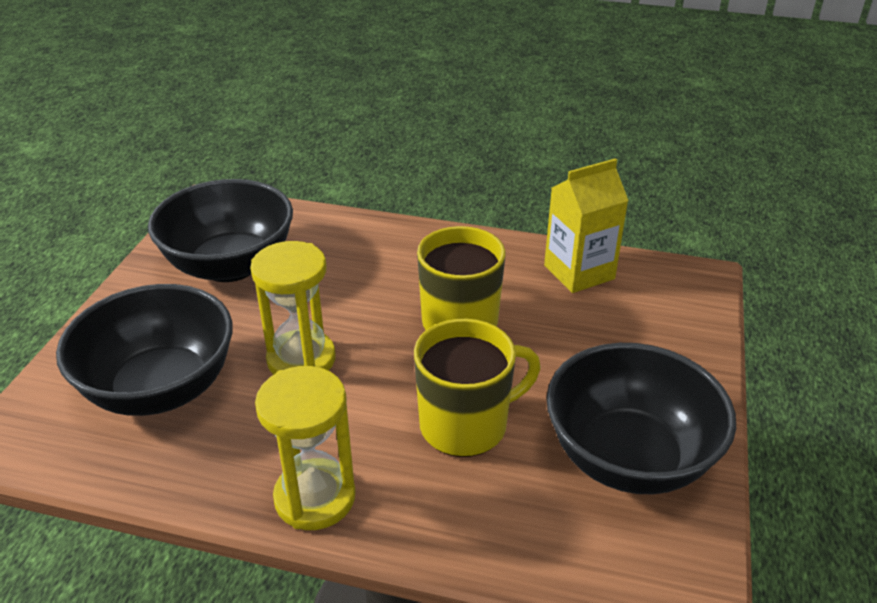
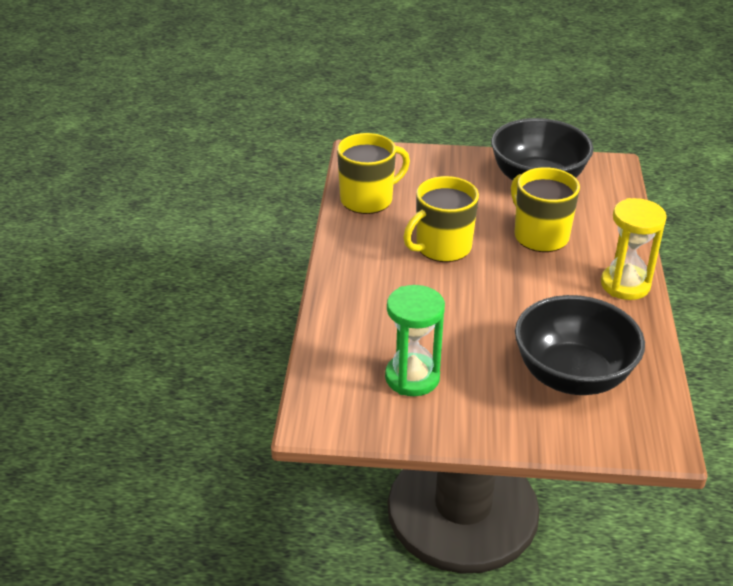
camera: 100 degrees left, 0 degrees up
black bowl [148,179,293,282] -> green hourglass [385,285,445,396]
yellow hourglass [250,241,336,375] -> none
yellow carton [544,158,629,293] -> yellow mug [337,133,410,214]

